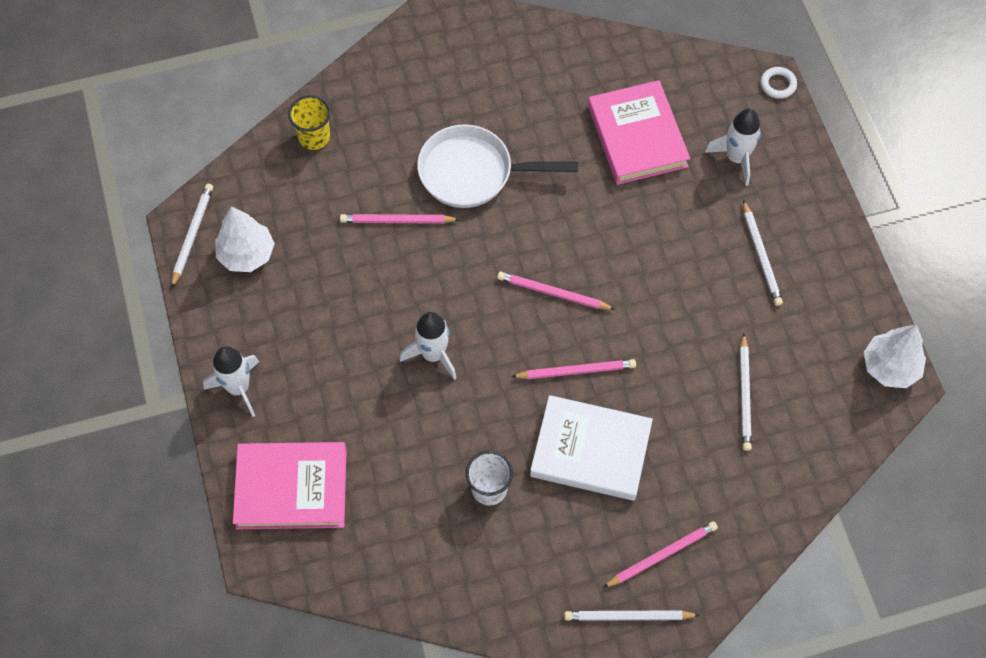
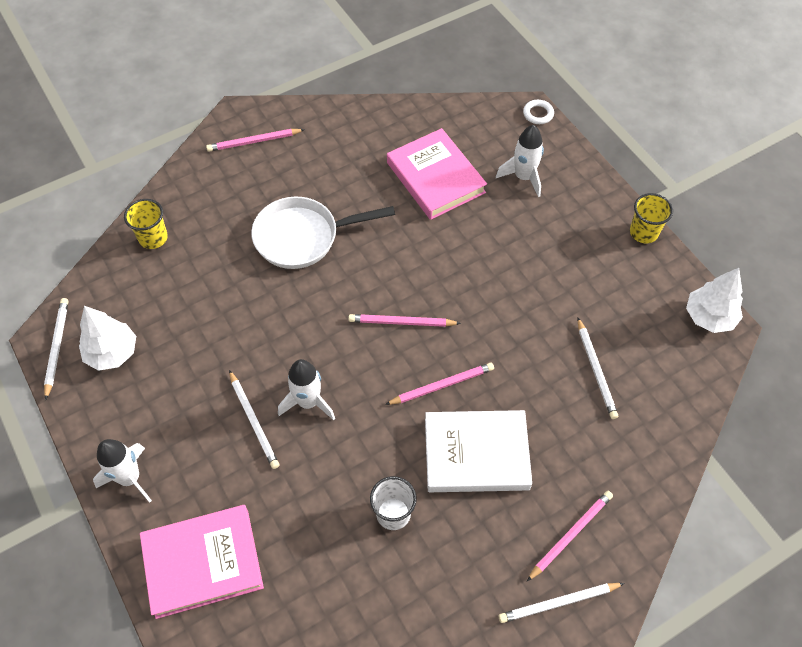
camera: 15 degrees left, 5 degrees down
pink pencil [340,214,460,224] -> pink pencil moved to [206,129,305,152]
white pencil [743,200,783,306] -> white pencil moved to [229,370,279,469]
none -> yellow cup [630,193,673,244]

